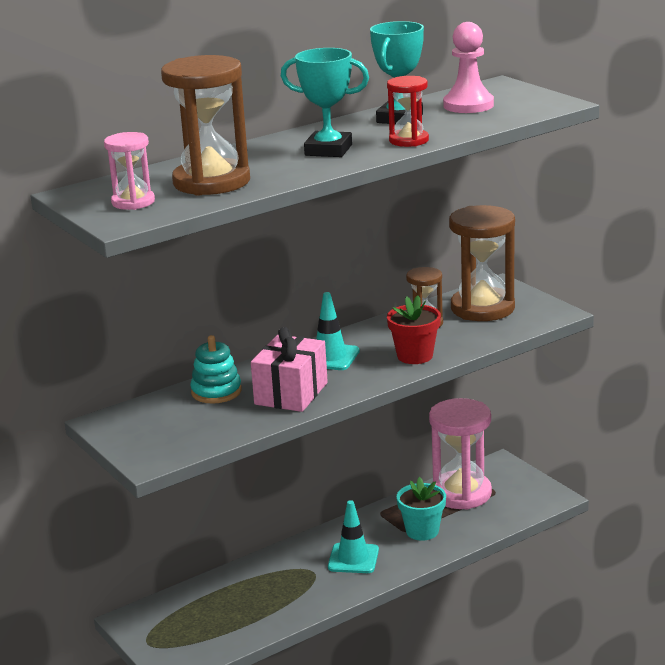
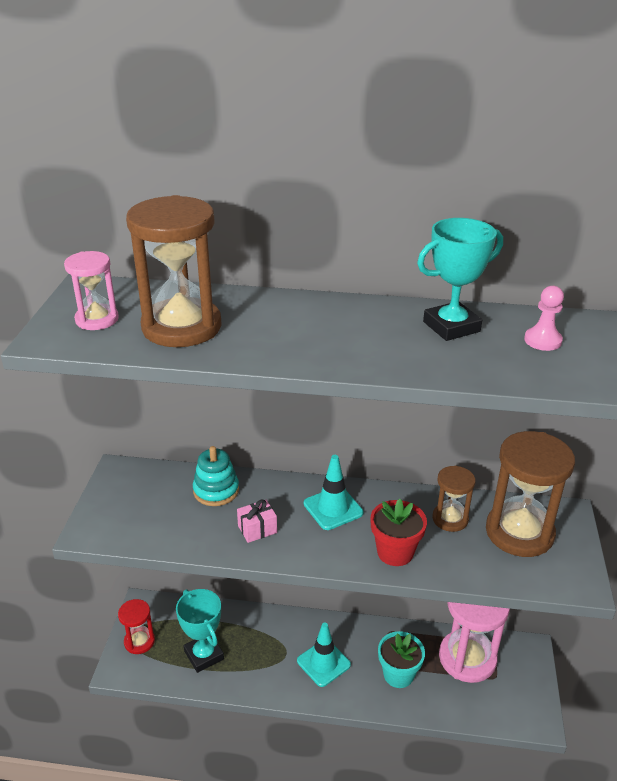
camera: 40 degrees right, 10 degrees up
pink gift [251,327,328,412] -> pink gift [237,500,277,543], size x0.52
turquoise trophy [281,48,369,157] -> turquoise trophy moved to [176,589,224,673]
red hourglass [387,76,429,147] -> red hourglass moved to [118,599,155,654]
pink pawn [443,22,494,113] -> pink pawn [524,286,564,351], size x0.61

